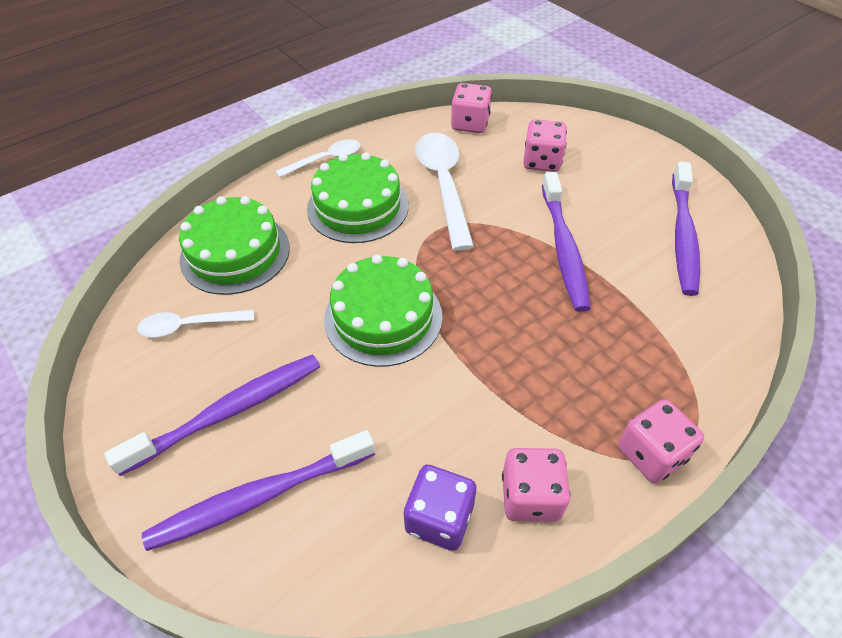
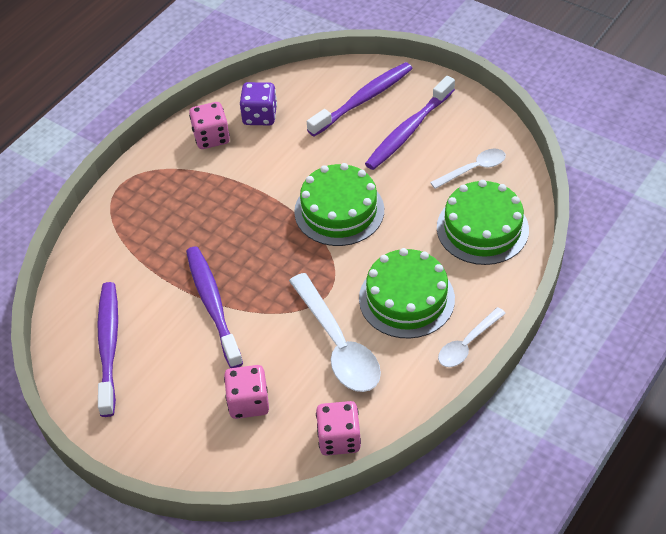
camera: 165 degrees right, 0 degrees up
pink dice [618,399,704,483] -> none

